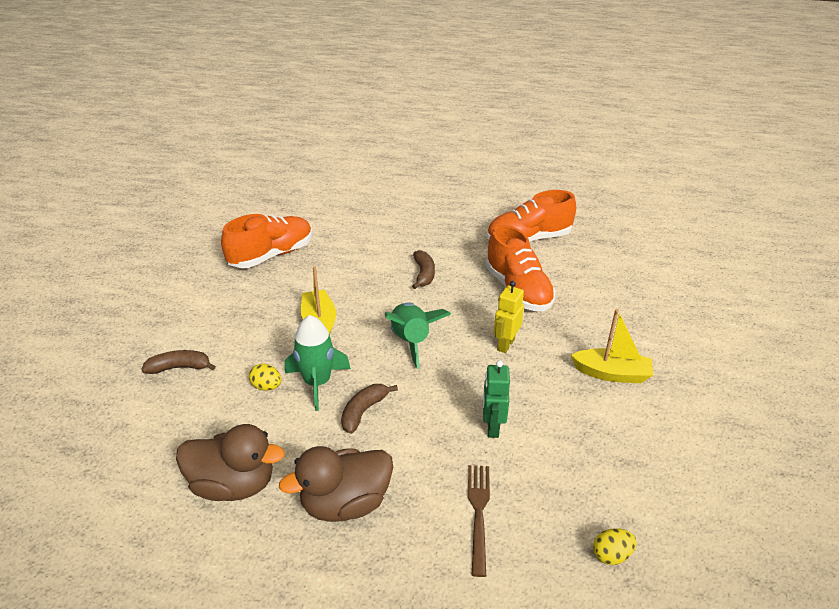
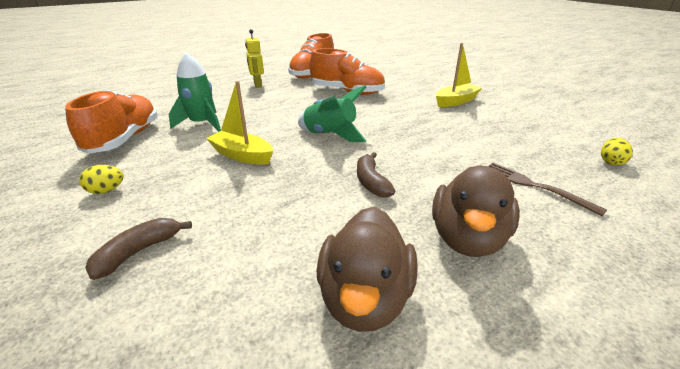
camera: 45 degrees left, 5 degrees down
brown duck [176,424,285,501] -> brown duck turned 135 degrees clockwise [317,207,417,332]
yellow egg [249,364,281,391] -> yellow egg moved to [79,165,124,194]
green rocket [285,315,351,411] -> green rocket moved to [169,52,221,132]
brown banana [412,250,435,289] -> none
green robot [483,360,510,438] -> none
yellow robot [494,281,524,353] -> yellow robot moved to [245,29,264,88]

